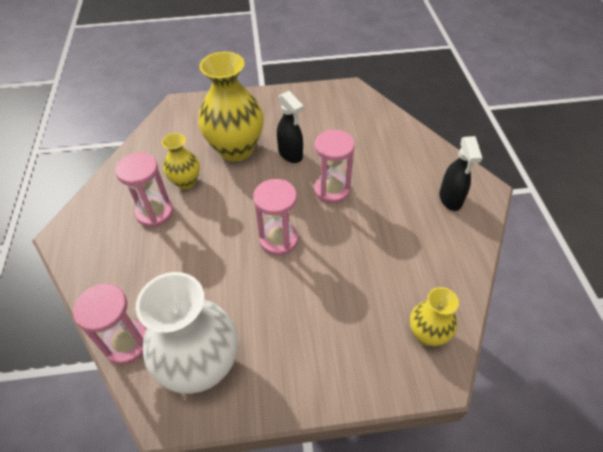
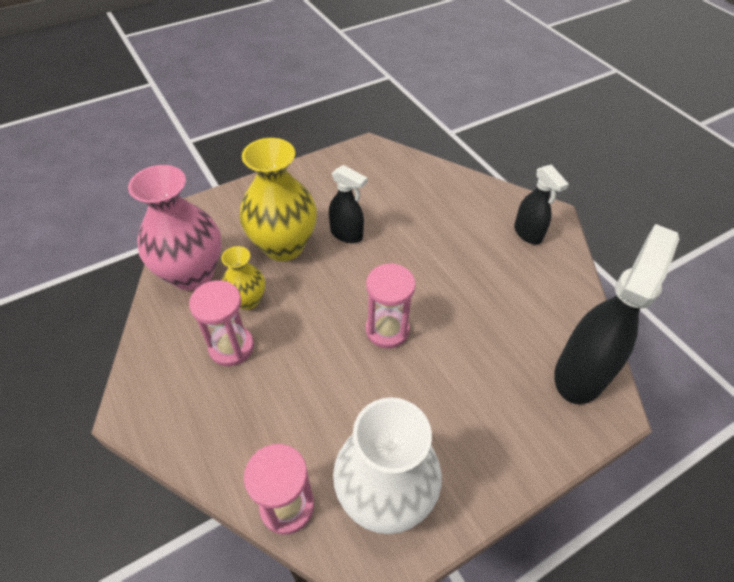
camera: 25 degrees left, 0 degrees up
pink hourglass [314,130,355,203] -> none
yellow vase [410,287,459,346] -> black spray bottle [554,224,679,404]
none -> pink vase [128,165,221,291]

